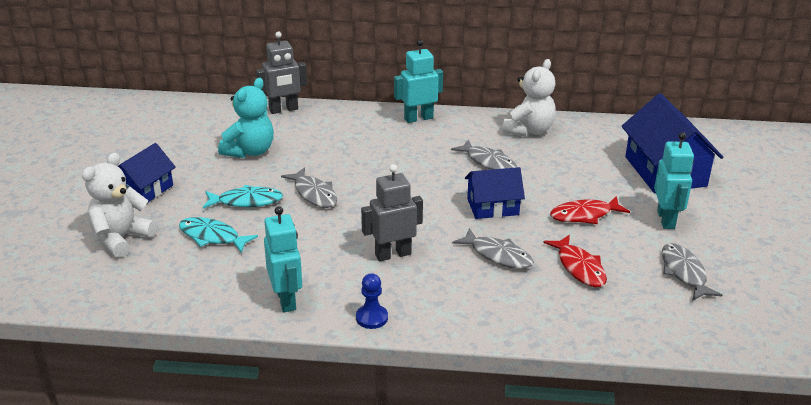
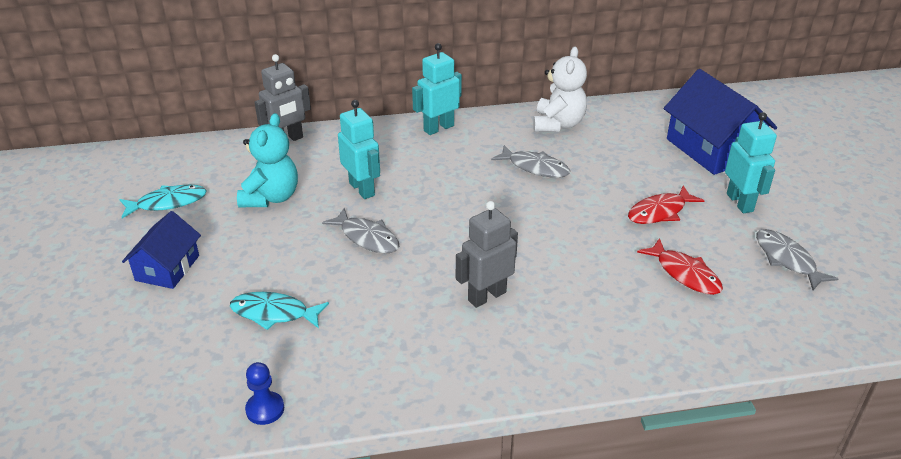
camera: 15 degrees left, 5 degrees up
white teddy bear [82,153,157,258] -> none
turquoise fish [203,185,283,208] -> turquoise fish moved to [120,185,207,218]
turquoise robot [264,206,302,312] -> turquoise robot moved to [338,100,380,199]
blue pawn [356,273,388,329] -> blue pawn moved to [245,362,284,425]
grey fish [452,228,534,269] -> none
blue house [465,167,525,219] -> none

